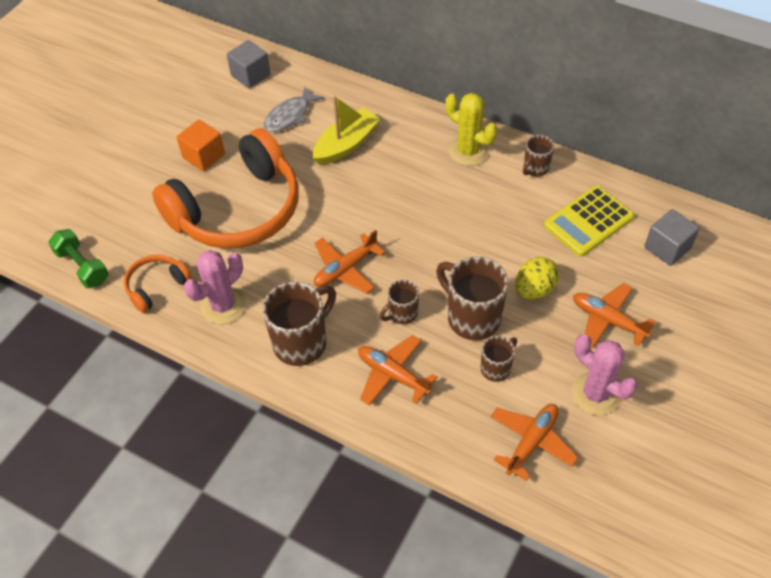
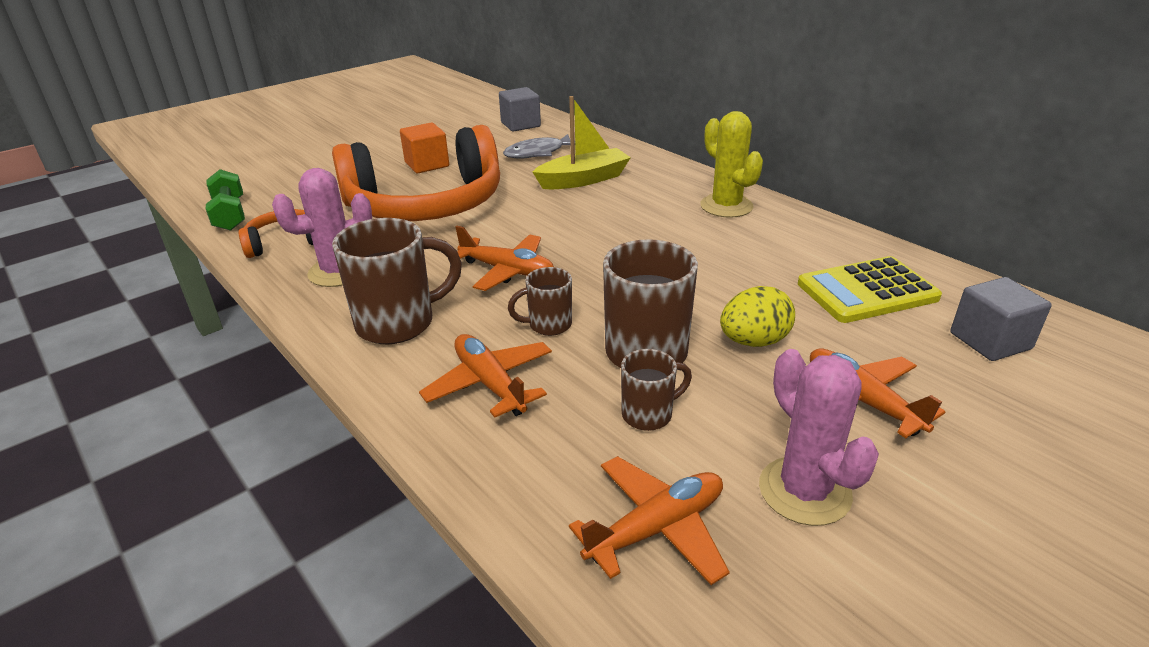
camera: 20 degrees right, 20 degrees down
orange plane [314,230,385,294] -> orange plane turned 135 degrees counterclockwise [455,226,554,291]
brown mug [523,135,554,177] -> none

